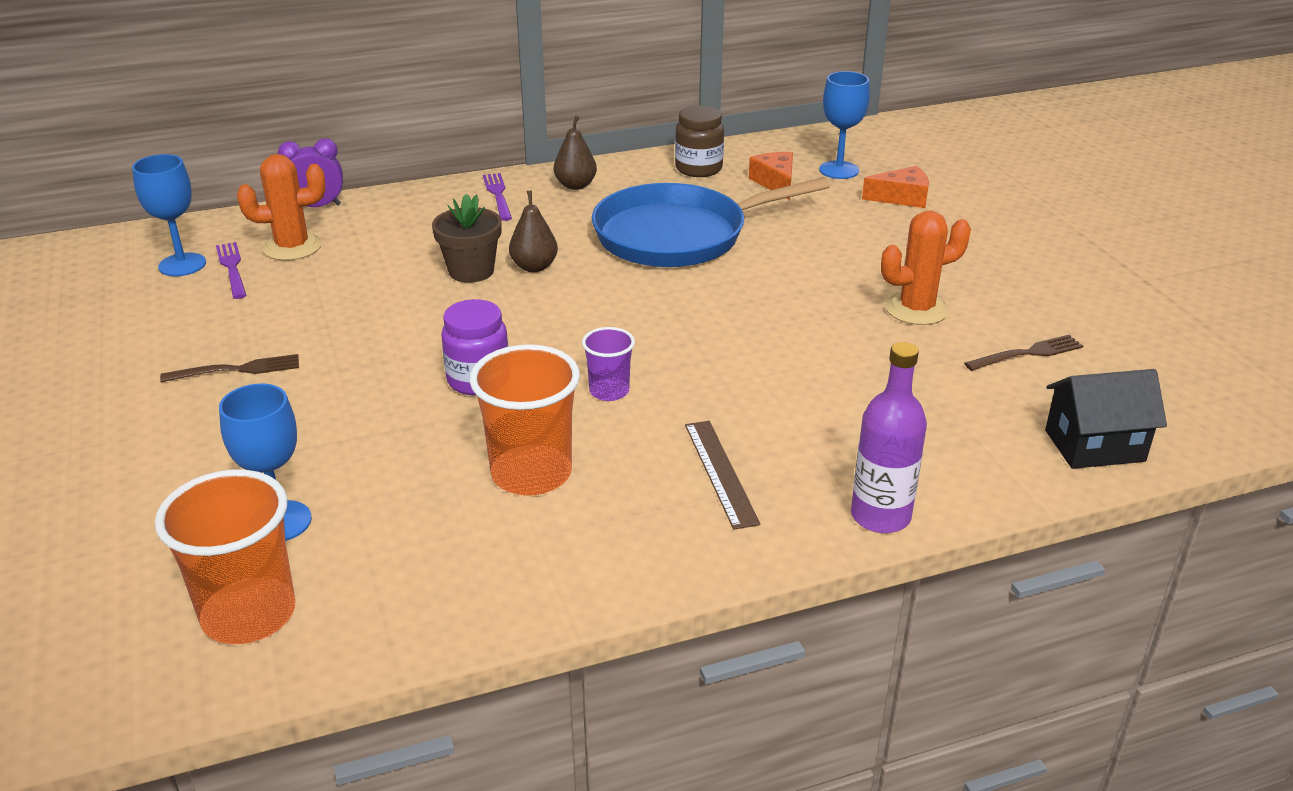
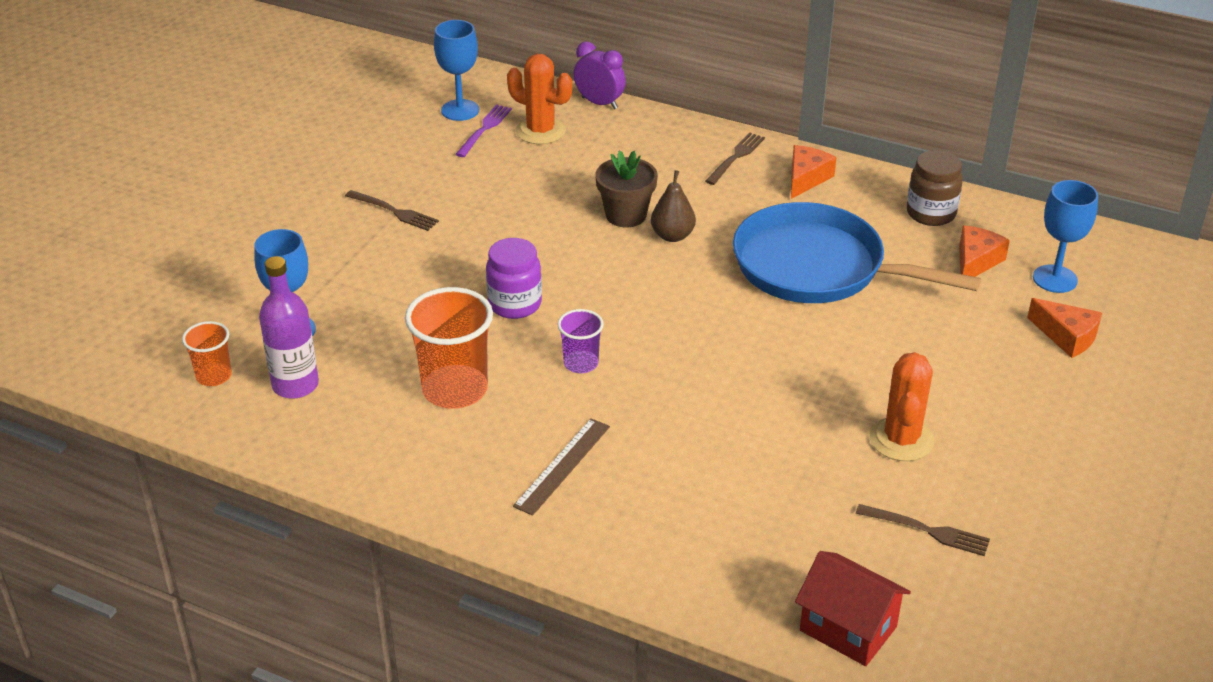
camera: 45 degrees right, 5 degrees up
orange cup [155,469,295,644] -> orange cup [182,321,232,386], size x0.54
purple fork [483,173,512,221] -> brown fork [705,132,765,185]
brown pear [554,116,597,190] -> orange cheese [791,145,836,199]
purple bottle [851,342,927,533] -> purple bottle moved to [259,256,319,399]
orange cactus [881,211,971,325] -> orange cactus turned 75 degrees clockwise [870,352,934,461]
black house [1045,369,1167,469] -> red house [795,551,911,666]

